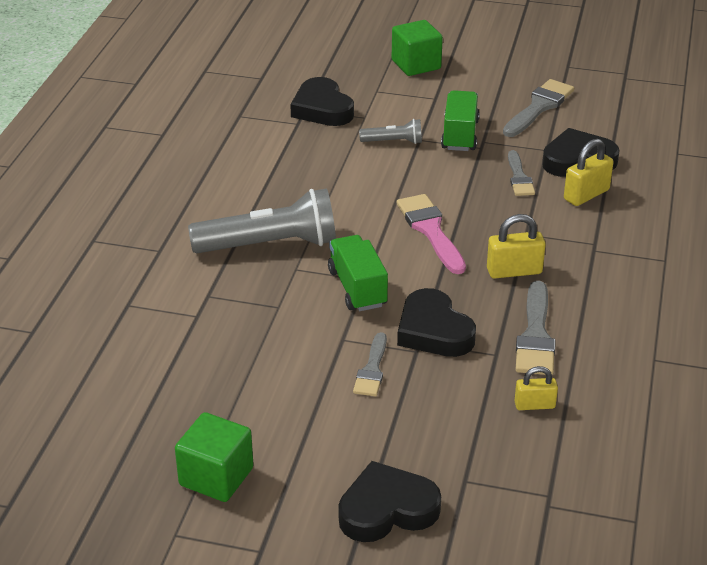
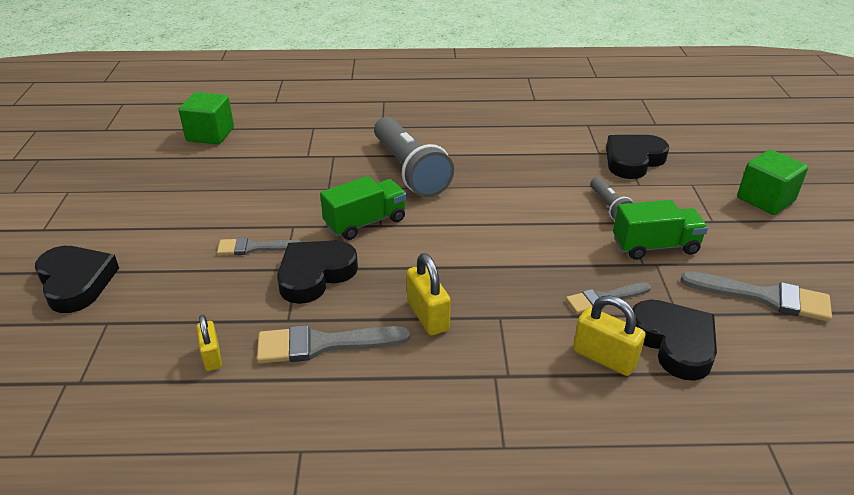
camera: 75 degrees right, 0 degrees up
green cube [175,412,253,502] -> green cube moved to [179,92,234,145]
pink brush [397,194,466,274] -> none

